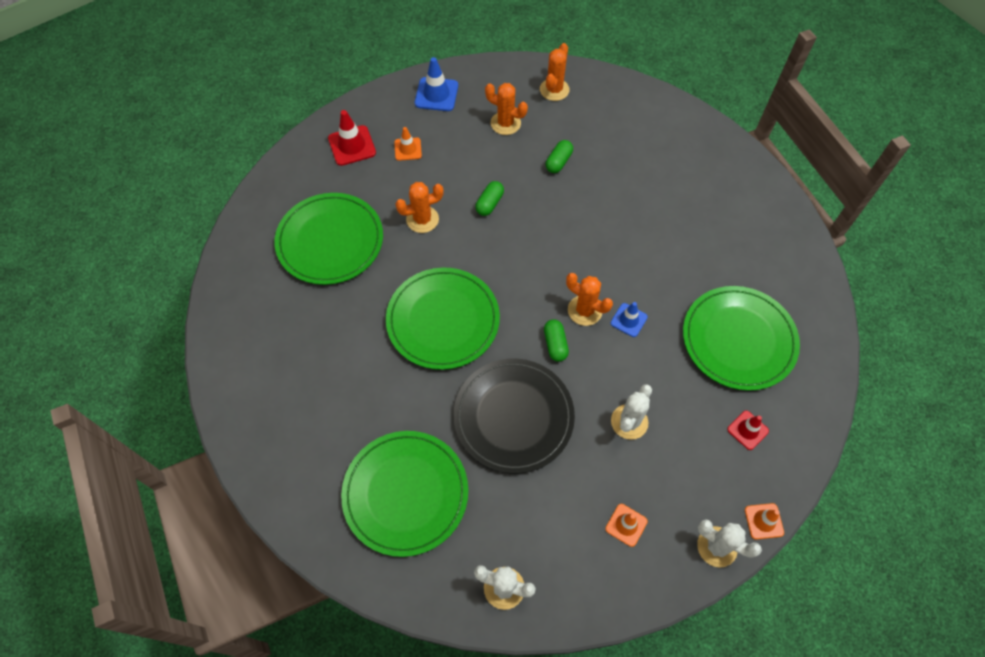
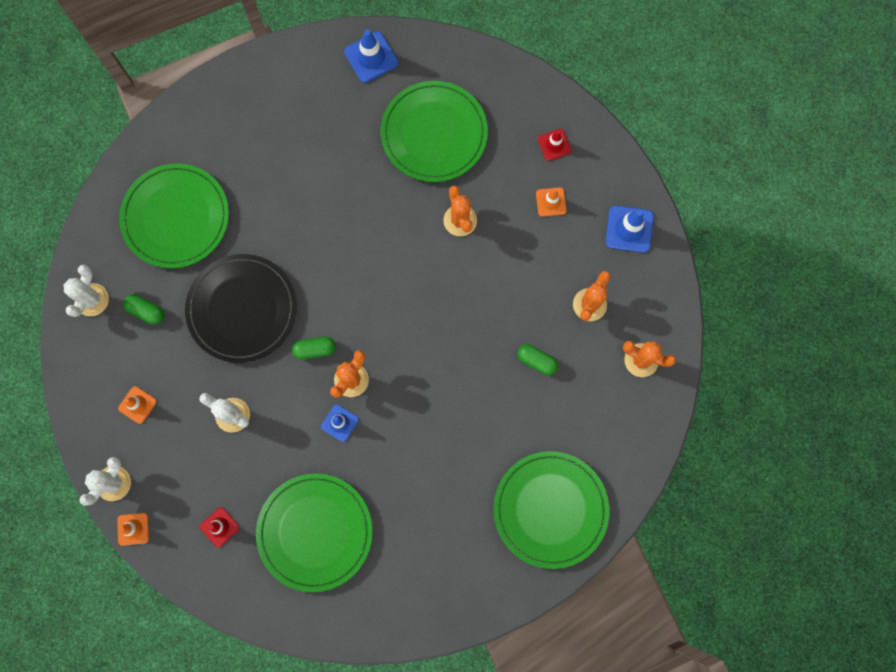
camera: 90 degrees right, 15 degrees up
red traffic cone [328,110,376,166] -> red traffic cone [538,129,572,161], size x0.64
green plate [386,268,500,370] -> green plate moved to [493,451,609,569]
green capsule [475,181,504,216] -> green capsule moved to [123,295,164,325]
none -> blue traffic cone [344,30,398,83]

